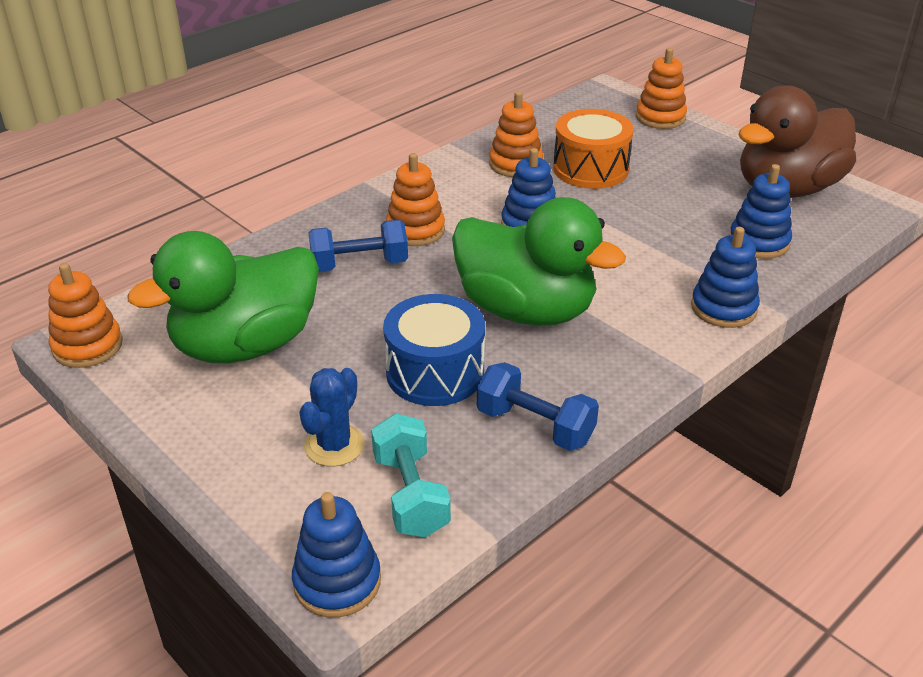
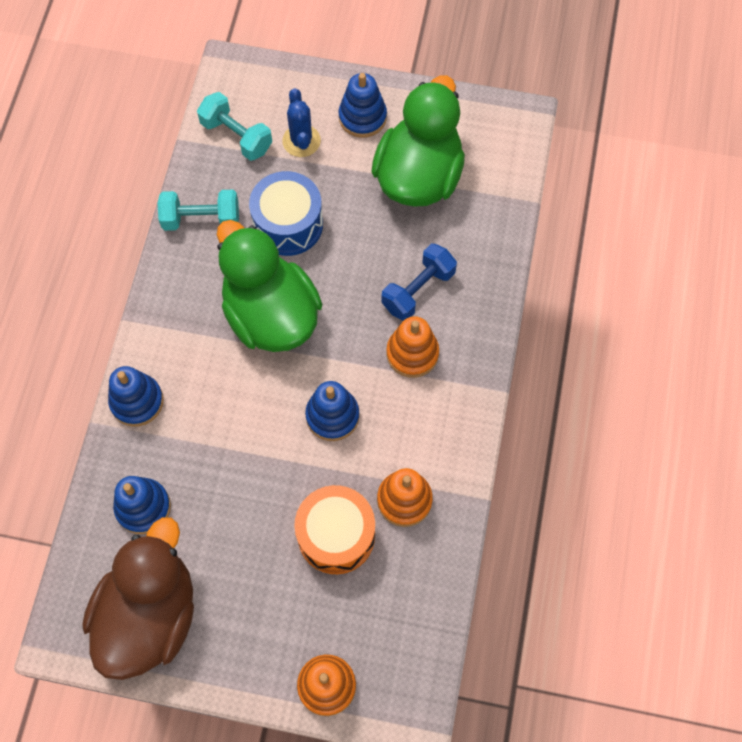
camera: 145 degrees right, 30 degrees up
orange stacking toy [48,263,123,368] -> none
blue stacking toy [292,492,381,617] -> blue stacking toy moved to [338,73,387,138]
green duck [452,197,626,326] -> green duck turned 60 degrees clockwise [217,220,323,352]
blue dumbbell [477,362,599,451] -> turquoise dumbbell [158,190,239,231]

